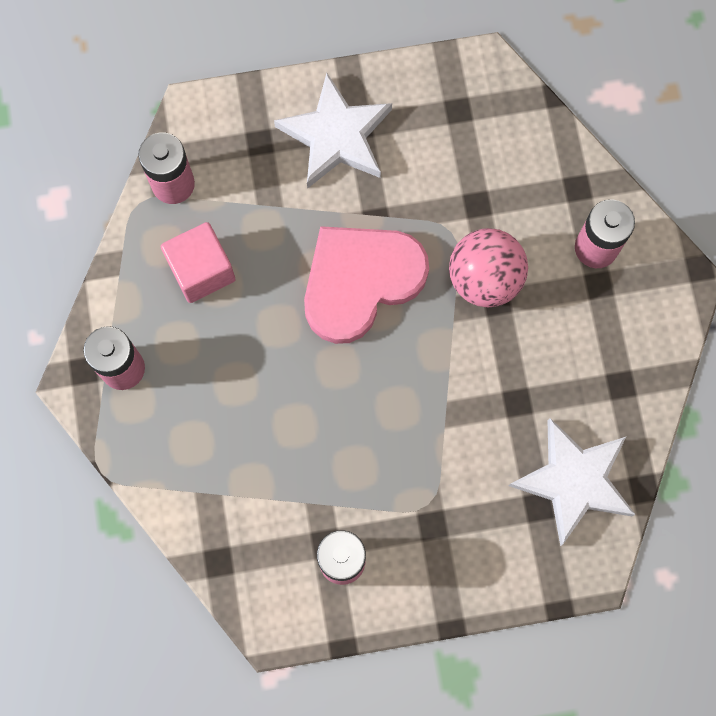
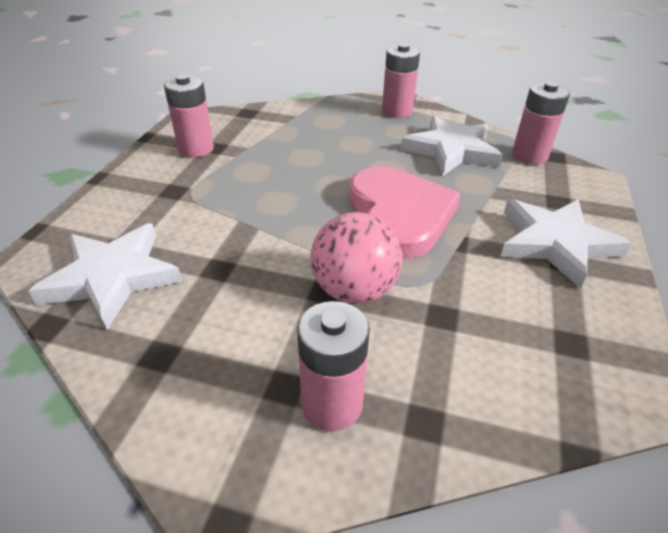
camera: 115 degrees right, 35 degrees down
pink cube [161,222,236,303] -> white star [401,116,502,176]

